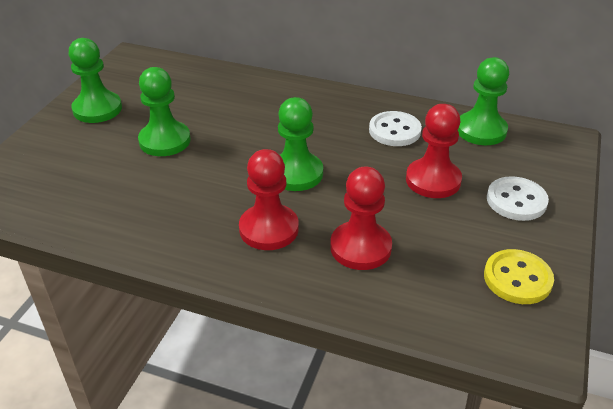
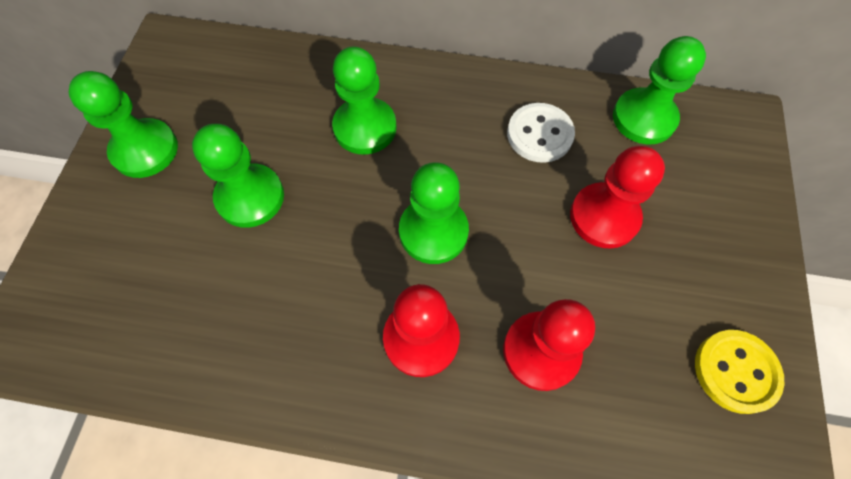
camera: 10 degrees left, 25 degrees up
white button [487,176,549,221] -> none
none -> green pawn [332,46,397,155]

